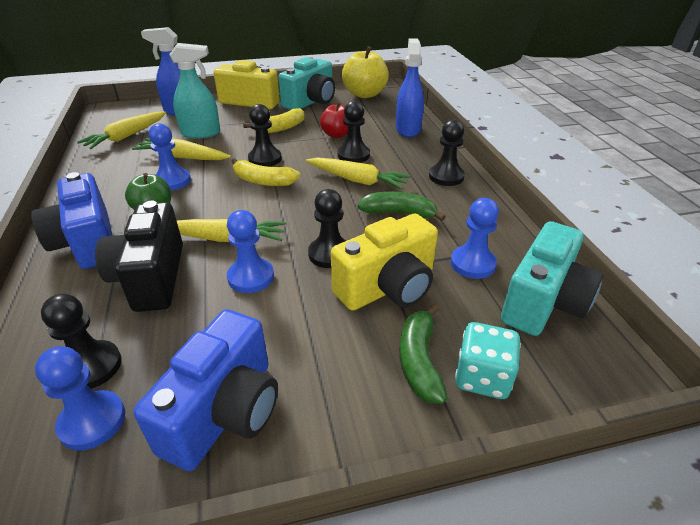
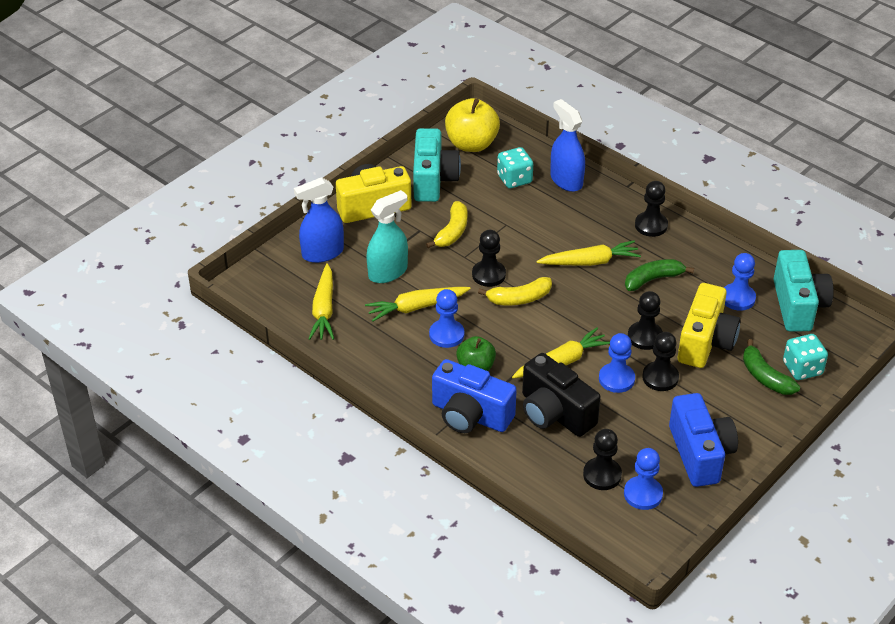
camera: 35 degrees left, 5 degrees up
red apple [320,102,348,138] -> none
black pawn [338,101,370,163] -> black pawn moved to [642,332,679,391]
none -> turquoise dice [497,147,533,188]

